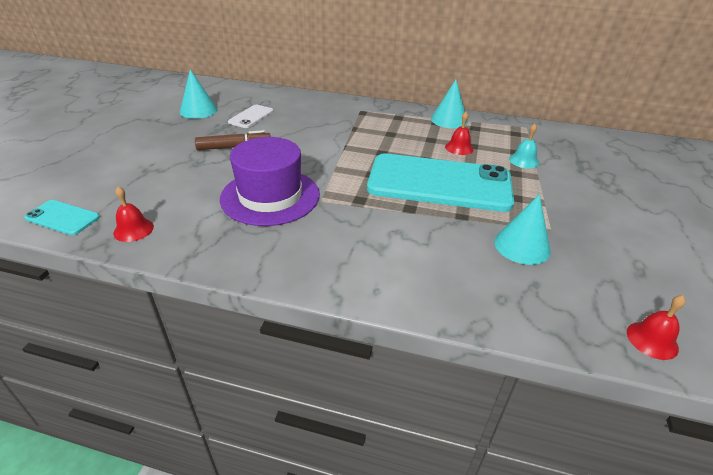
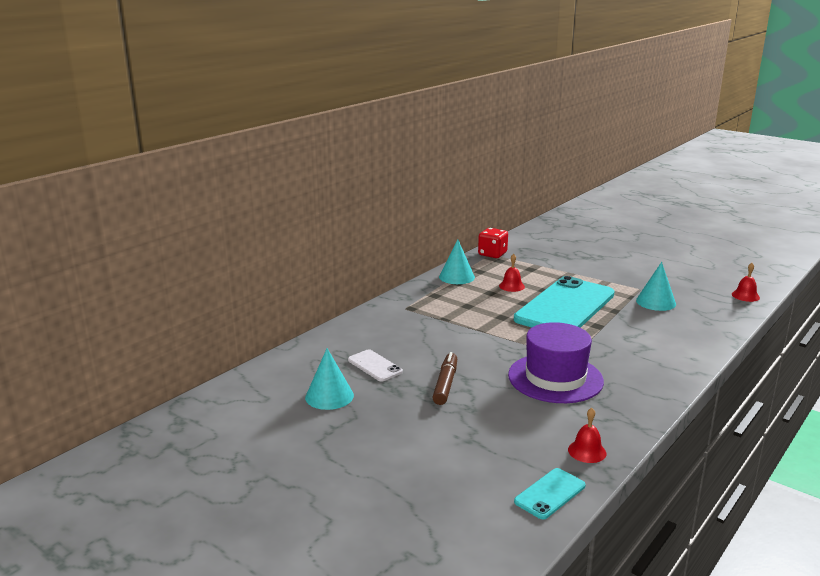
camera: 65 degrees left, 15 degrees down
turquoise bell [509,124,539,168] -> none
none -> red dice [478,228,508,258]

